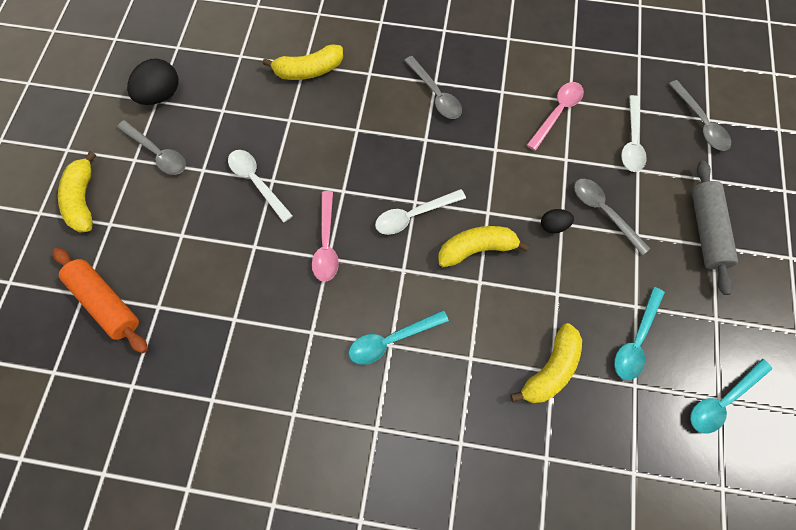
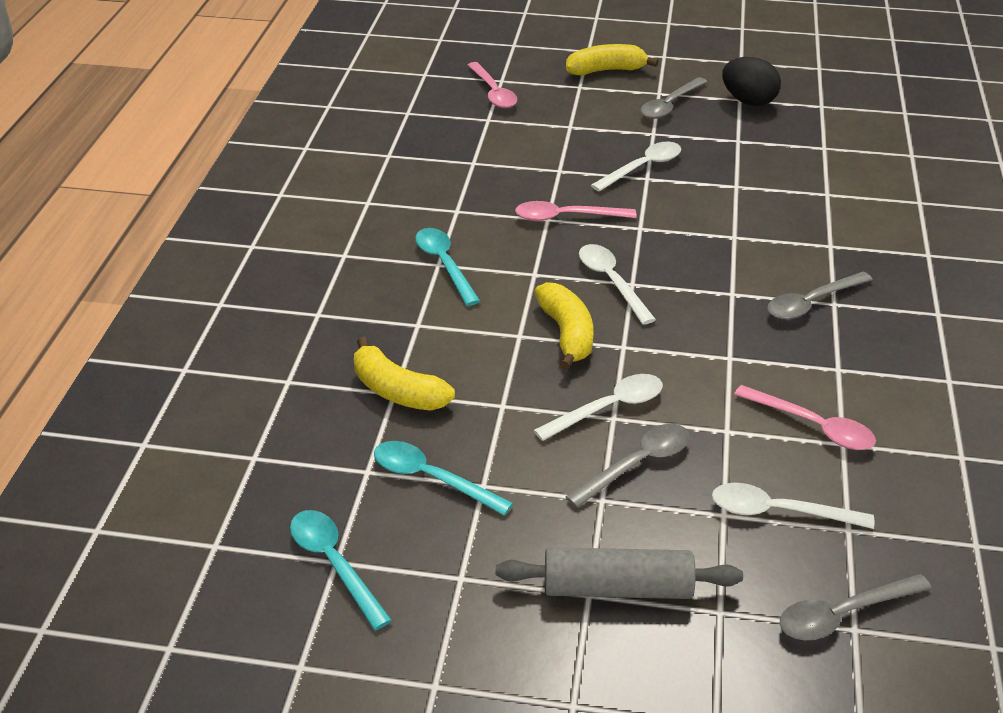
camera: 90 degrees right, 30 degrees down
orange rolling pin [53,248,148,353] -> pink spoon [468,62,517,108]
yellow banana [263,44,343,80] -> none
black egg [541,209,574,234] -> white spoon [534,374,663,441]

